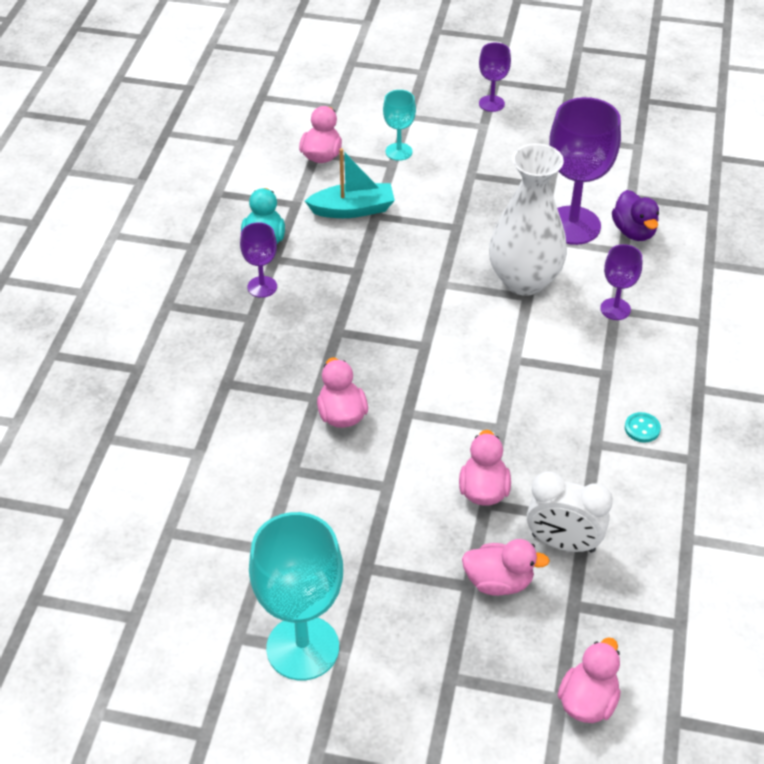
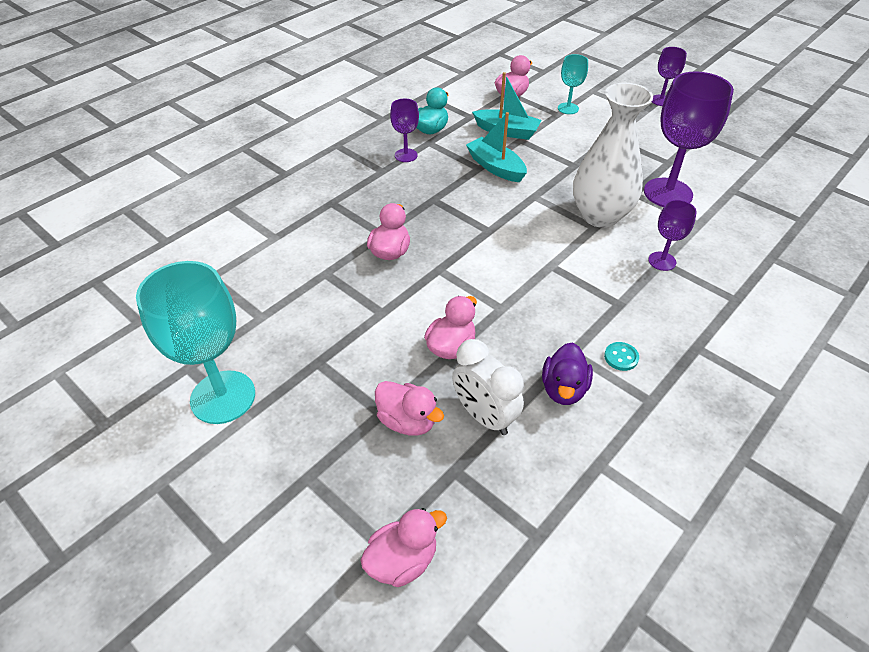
camera: 30 degrees right, 0 degrees up
purple duck [612,190,659,241] -> purple duck moved to [542,343,593,405]
none -> turquoise boat [466,112,527,182]

